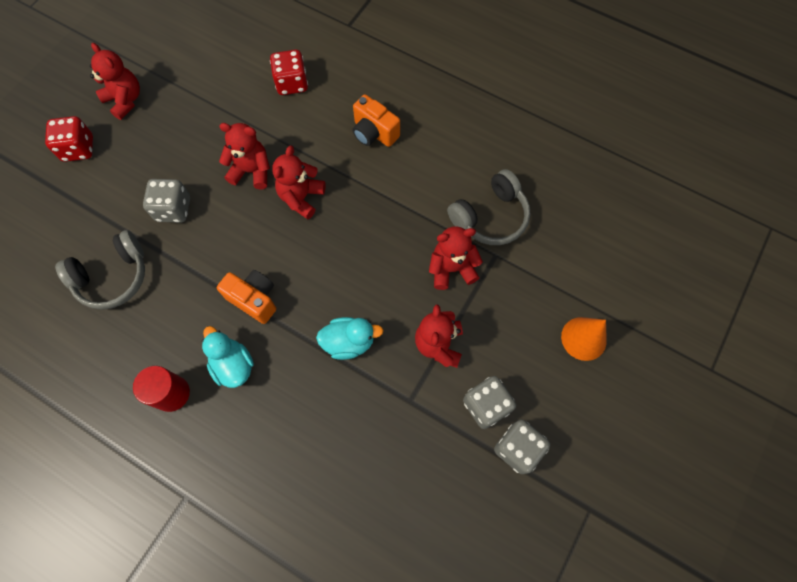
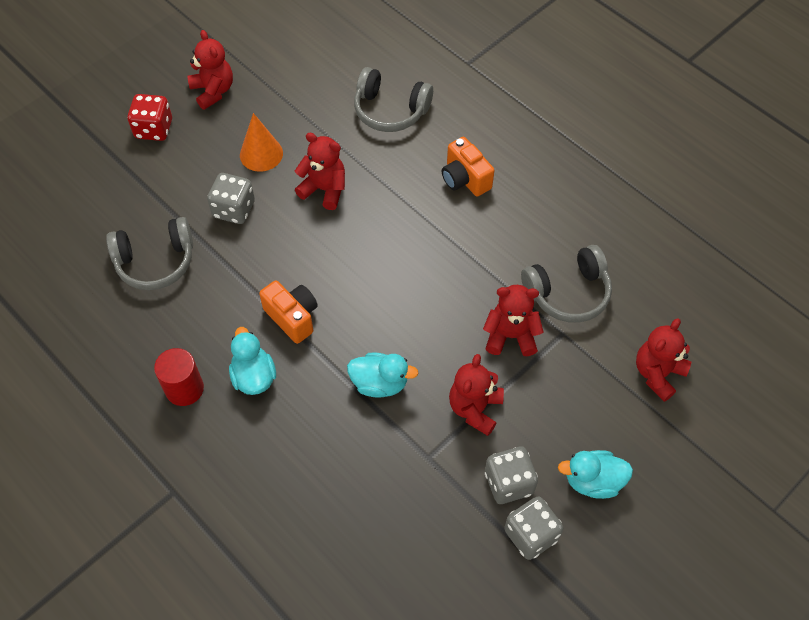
camera: 15 degrees right, 10 degrees down
red dice [270,50,308,95] -> grey headphones [354,67,433,132]
red teddy bear [272,146,326,219] -> red teddy bear moved to [636,318,691,402]
orange cone [561,317,607,361] -> orange cone moved to [240,113,283,172]
none -> turquoise duck [558,450,633,499]

